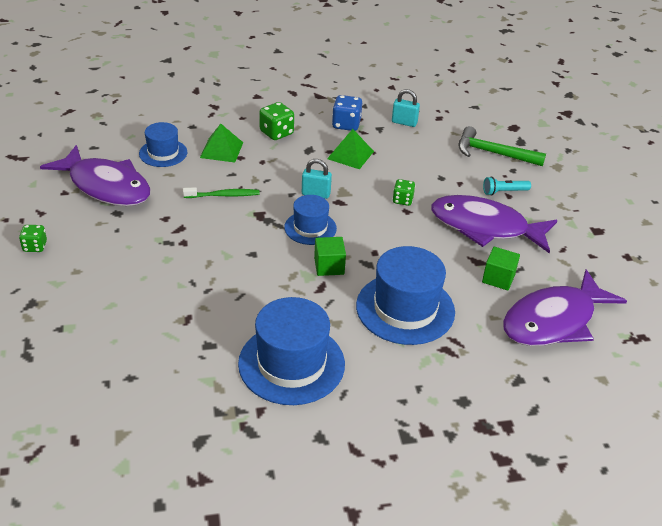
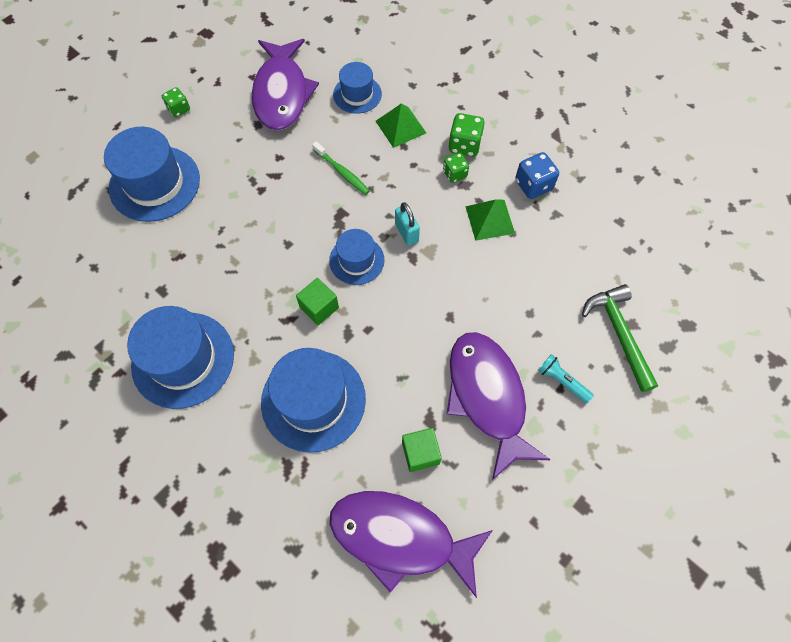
camera: 55 degrees right, 25 degrees up
turquoise padlock [392,89,420,127] -> none
green dice [393,179,415,206] -> green dice moved to [443,153,469,183]
none -> blue hat [104,127,200,222]

